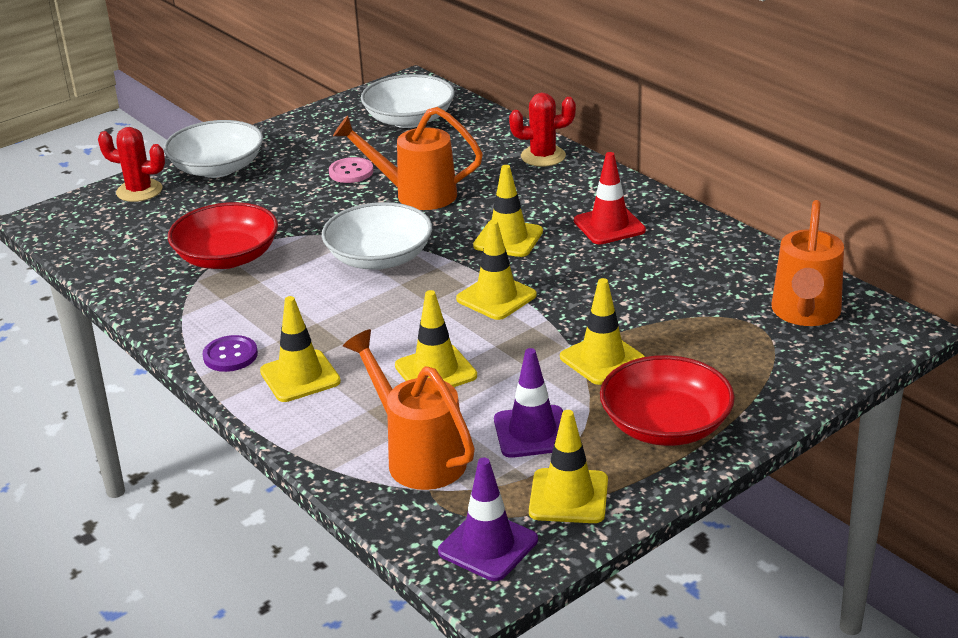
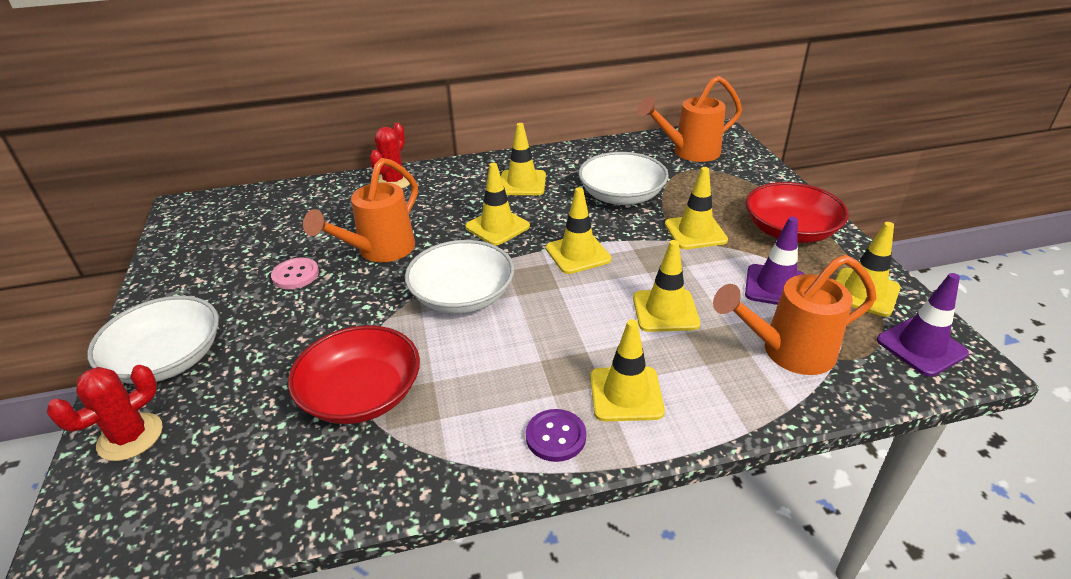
camera: 65 degrees left, 5 degrees up
white bowl [361,74,455,128] -> white bowl moved to [579,152,669,205]
red traffic cone [574,152,646,244] -> yellow traffic cone [501,123,546,195]
orange watering can [772,200,844,326] -> orange watering can turned 120 degrees clockwise [638,75,742,162]

